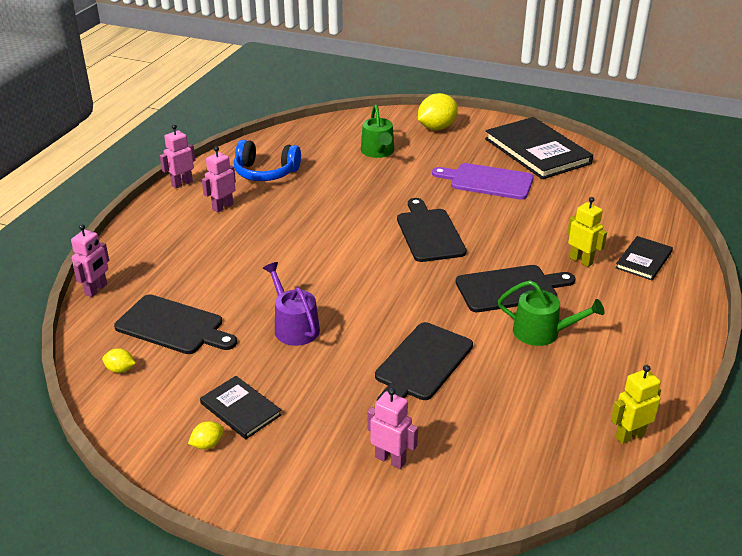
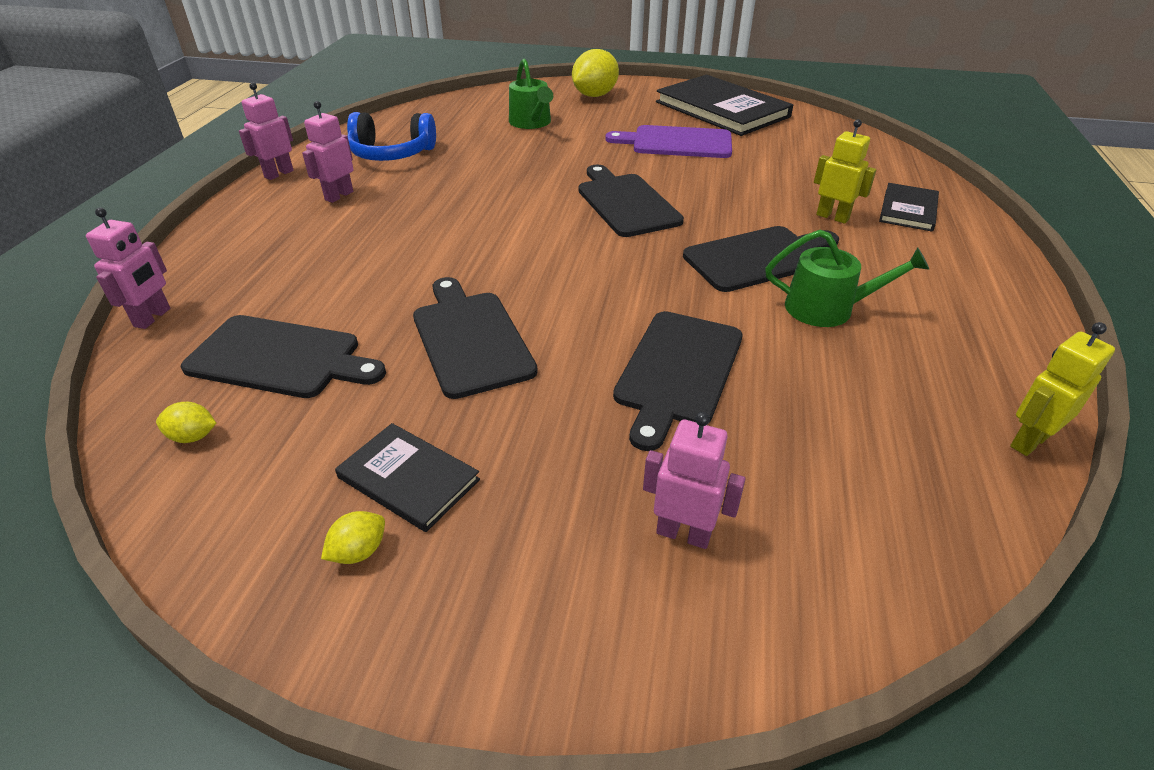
camera: 10 degrees left, 5 degrees up
purple watering can [263,262,320,346] -> black cutting board [413,277,538,399]

